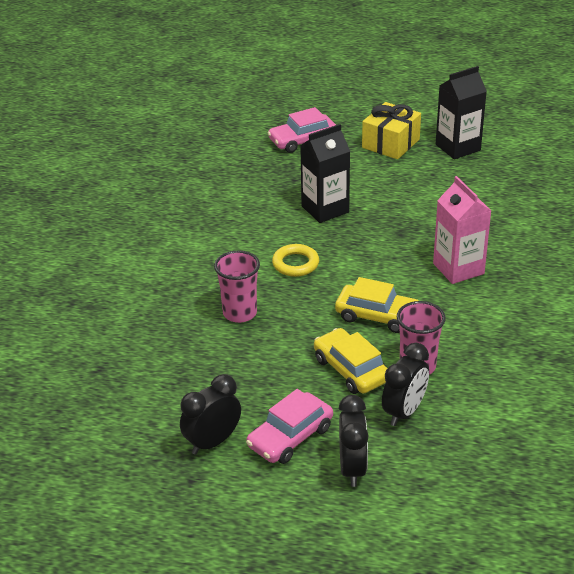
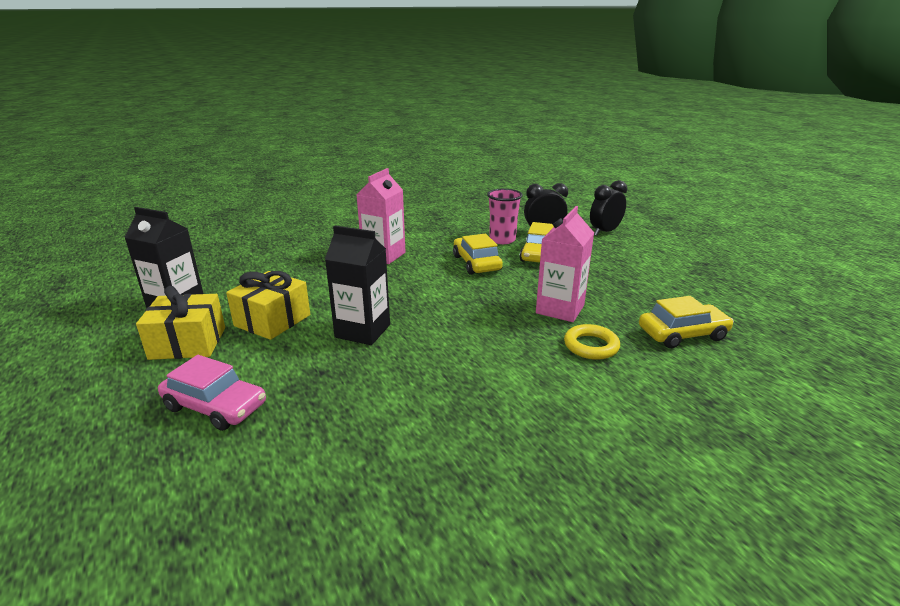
camera: 130 degrees left, 10 degrees down
black clock [180,374,241,455] -> none
pink cup [214,250,260,323] -> pink carton [536,206,594,322]
pink car [246,389,333,464] -> none
yellow ring [272,244,319,277] -> yellow ring moved to [564,324,620,360]
none -> yellow gift [226,271,310,340]
none -> yellow car [639,296,734,348]

